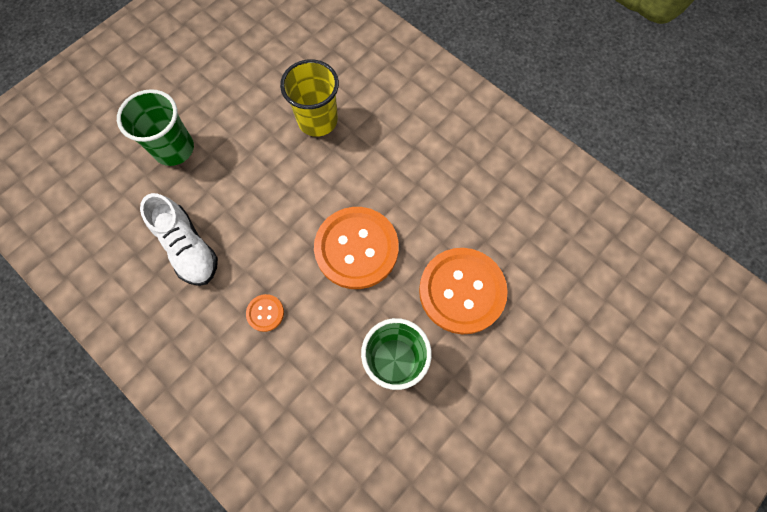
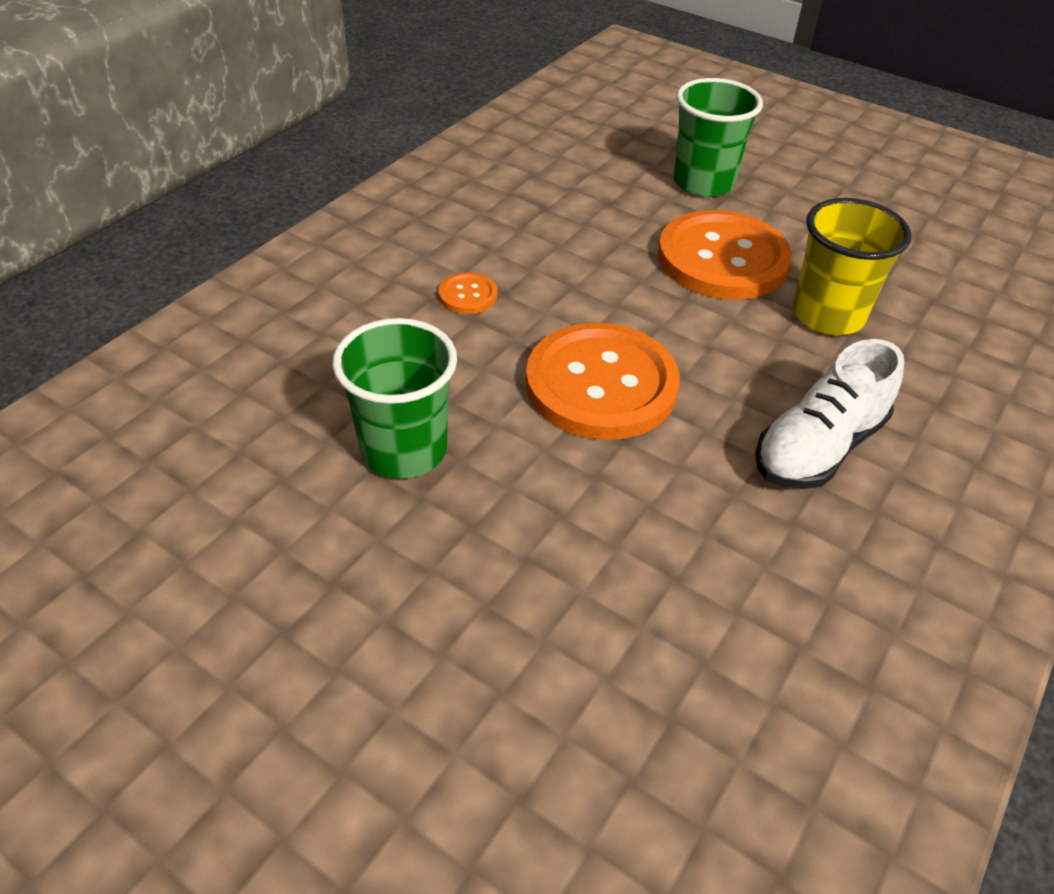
camera: 80 degrees right, 25 degrees down
white shoe [140,193,218,286] -> white shoe moved to [755,339,904,489]
orange button [419,248,508,334] -> orange button moved to [658,210,792,300]

